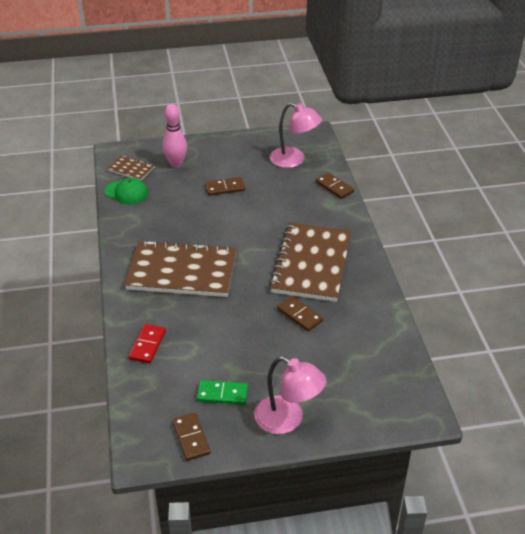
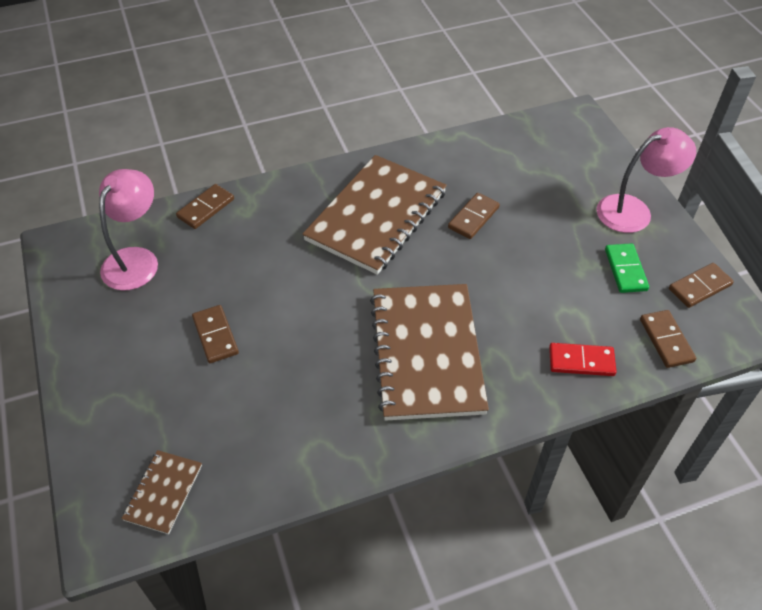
camera: 100 degrees left, 10 degrees up
green cap [105,178,148,204] -> none
pink bowling pin [162,104,187,168] -> none
pink lamp [254,356,326,434] -> pink lamp turned 45 degrees clockwise [597,127,696,233]
brown notebook [269,223,351,302] -> brown notebook turned 60 degrees counterclockwise [302,155,447,275]
none -> brown domino [640,310,696,368]

